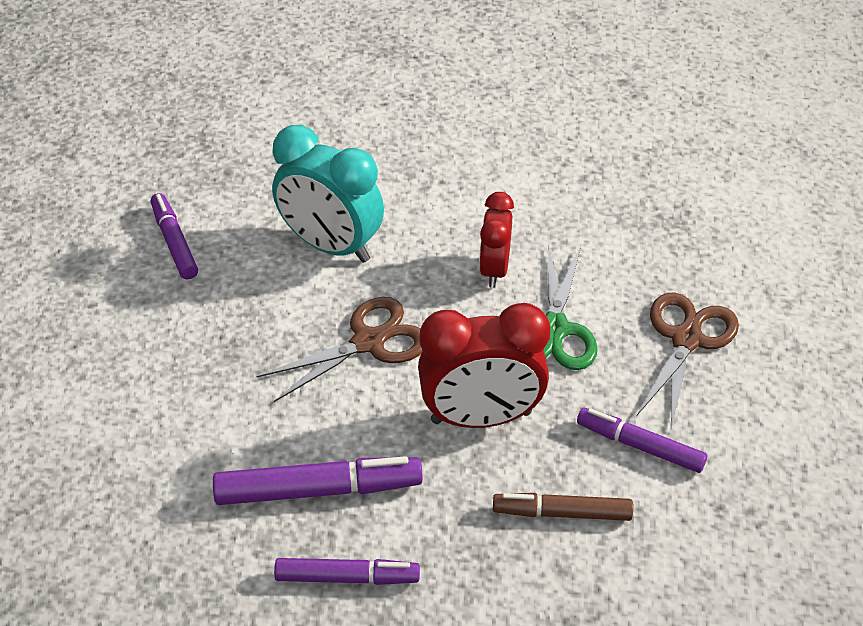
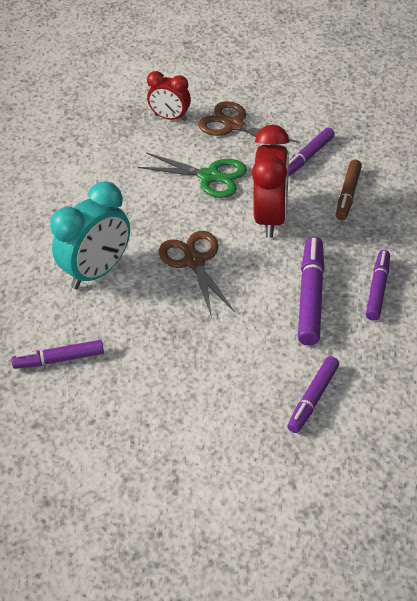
camera: 75 degrees left, 0 degrees up
red clock [479,192,514,288] -> red clock moved to [147,71,191,121]
none -> purple marker [287,356,339,433]

